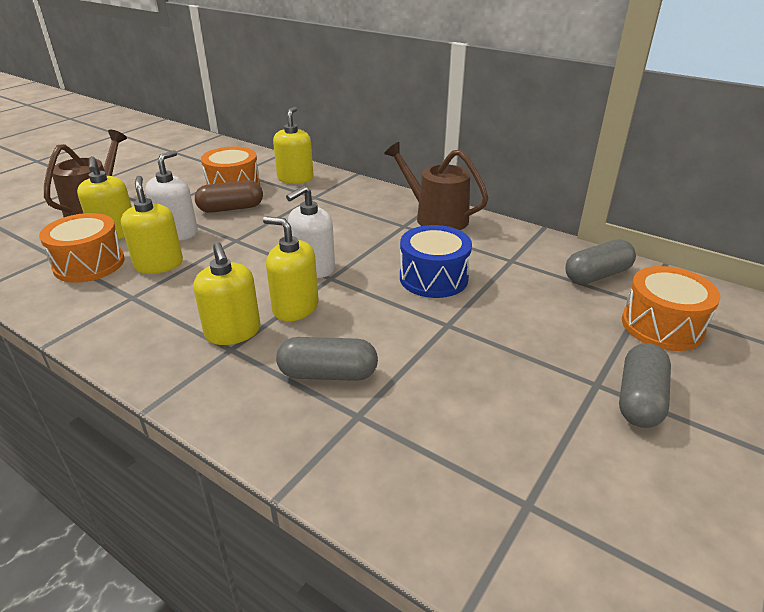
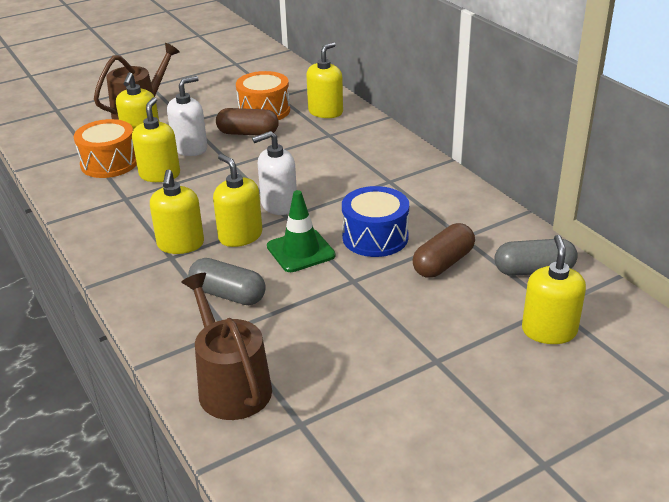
camera: 25 degrees right, 0 degrees up
brown watering can [384,142,488,230] -> brown watering can moved to [181,273,272,420]
grey capsule [619,343,671,428] -> none
orange drum [622,266,720,351] -> yellow soap dispenser [522,235,586,344]
none -> green traffic cone [267,190,336,272]
none -> brown capsule [413,223,475,278]

